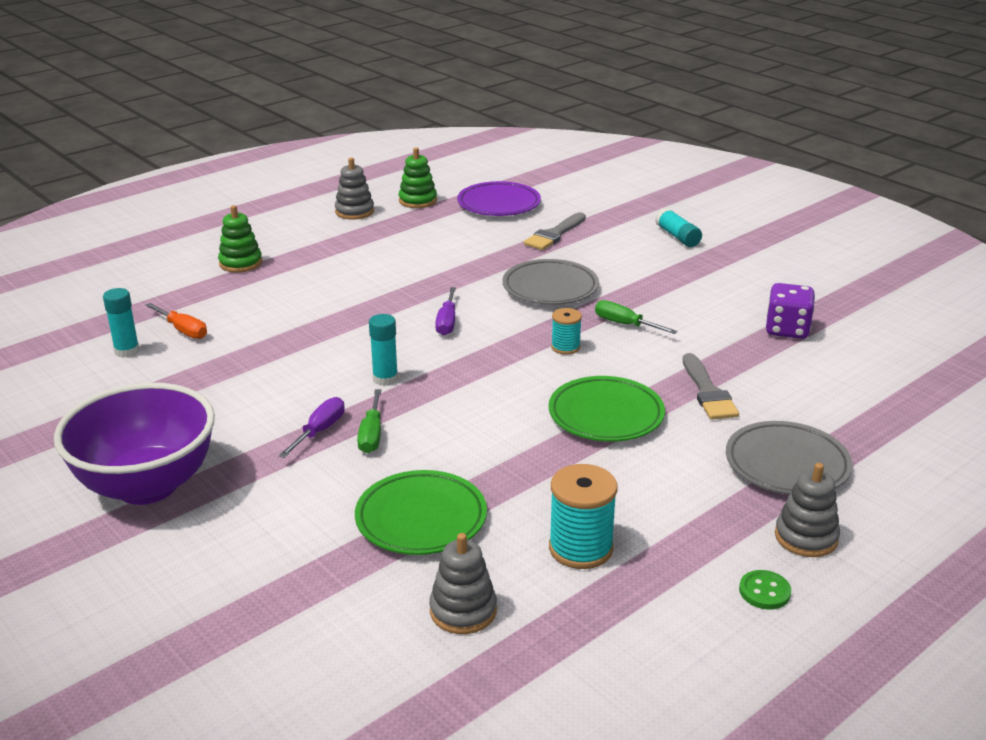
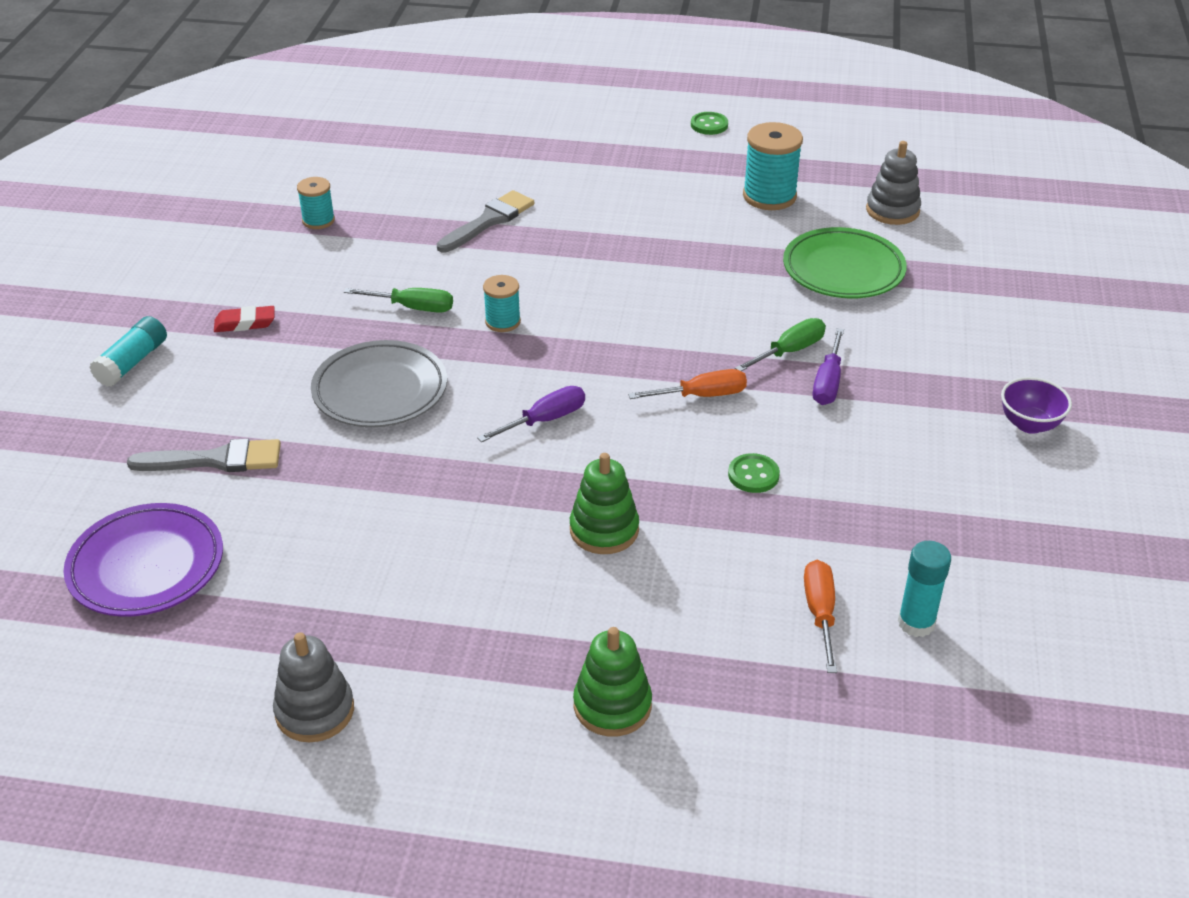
camera: 130 degrees left, 10 degrees up
purple bowl [54,383,215,505] -> purple bowl [1001,377,1072,434], size x0.41
purple screwdriver [278,397,345,458] -> purple screwdriver turned 60 degrees counterclockwise [813,328,844,405]
turquoise glue stick [369,314,398,386] -> orange screwdriver [628,369,747,399]
green stacking toy [399,148,437,208] -> green stacking toy moved to [570,453,639,554]
green plate [548,376,665,442] -> none
green screwdriver [595,300,678,334] -> green screwdriver turned 75 degrees counterclockwise [344,288,453,313]
grey plate [726,421,853,495] -> none
purple dice [766,283,815,339] -> turquoise spool [297,177,335,229]
grey stacking toy [775,463,840,557] -> none
none -> red eraser [214,306,275,332]
none -> green button [728,453,780,493]

